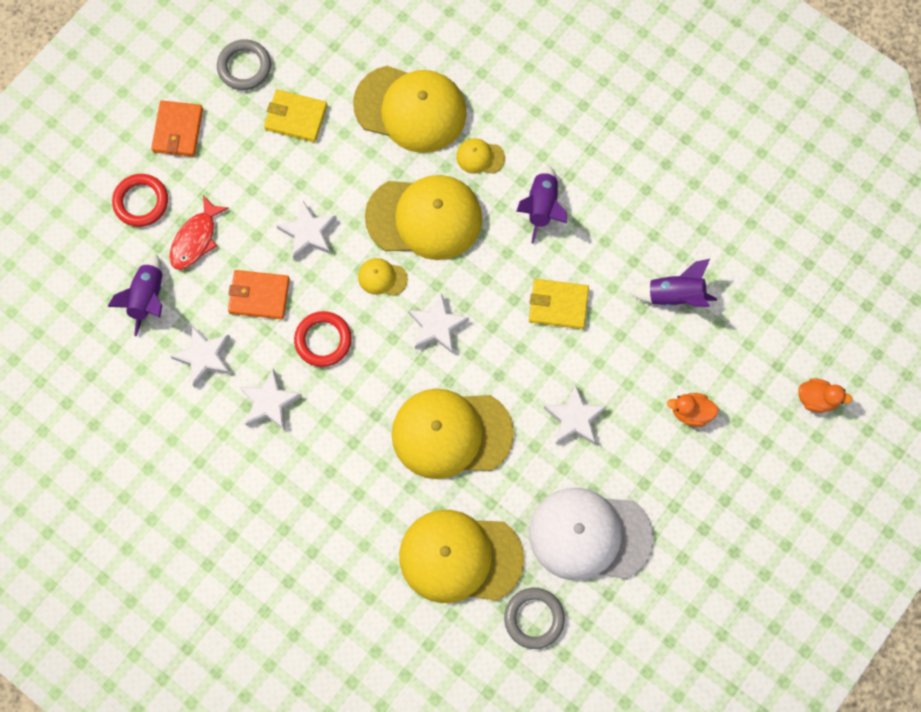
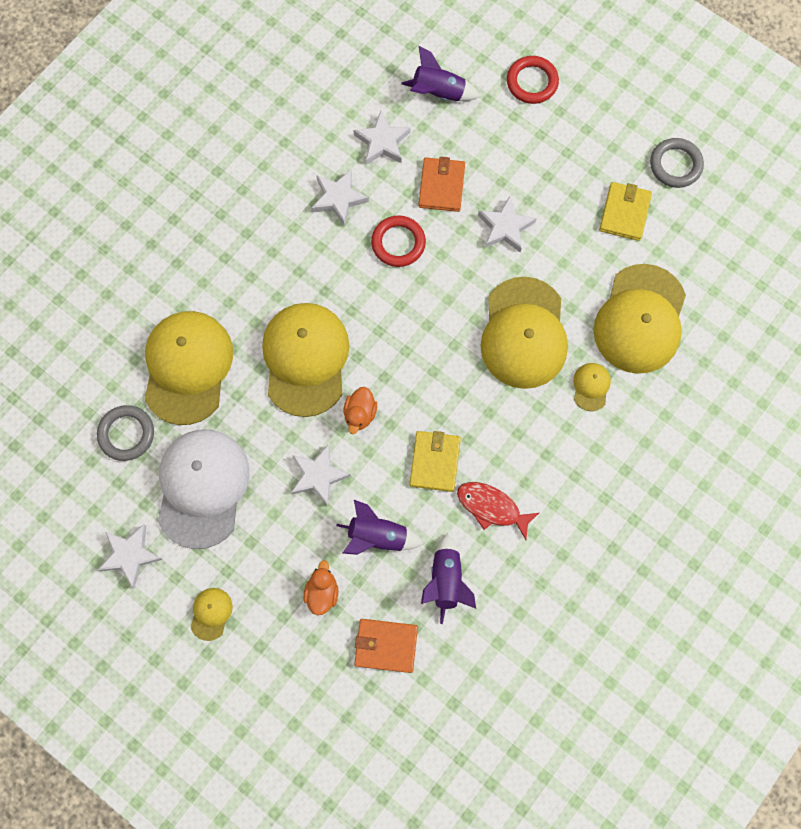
camera: 90 degrees right, 0 degrees up
orange wallet [151,101,203,157] -> orange wallet moved to [354,619,418,673]
red fish [170,195,229,270] -> red fish moved to [457,482,539,540]
yellow cap [358,258,408,296] -> yellow cap moved to [190,588,233,641]
white star [408,293,469,354] -> white star moved to [98,524,163,588]
purple rocket [516,165,567,244] -> purple rocket moved to [336,500,424,555]
orange duck [798,378,853,413] -> orange duck moved to [343,387,377,434]

